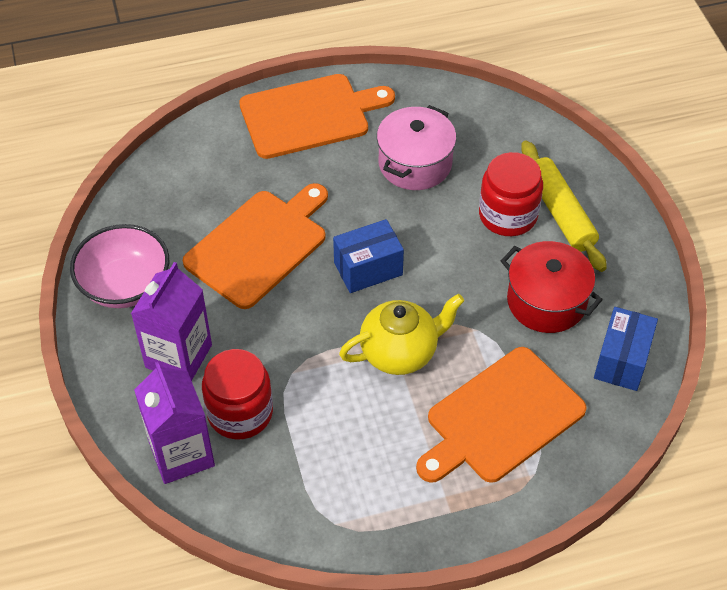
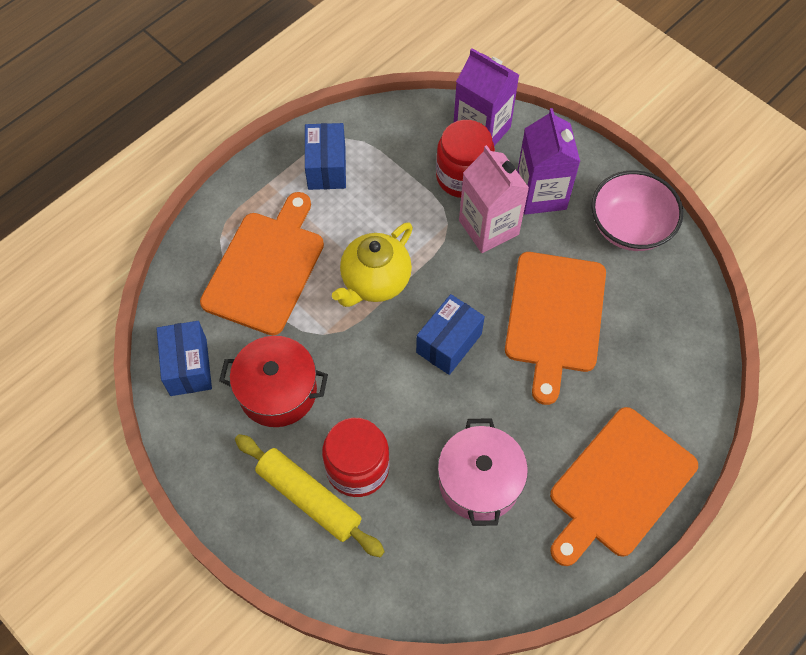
camera: 150 degrees right, 10 degrees up
none -> blue box [305,123,346,190]
none -> pink carton [459,145,529,253]

